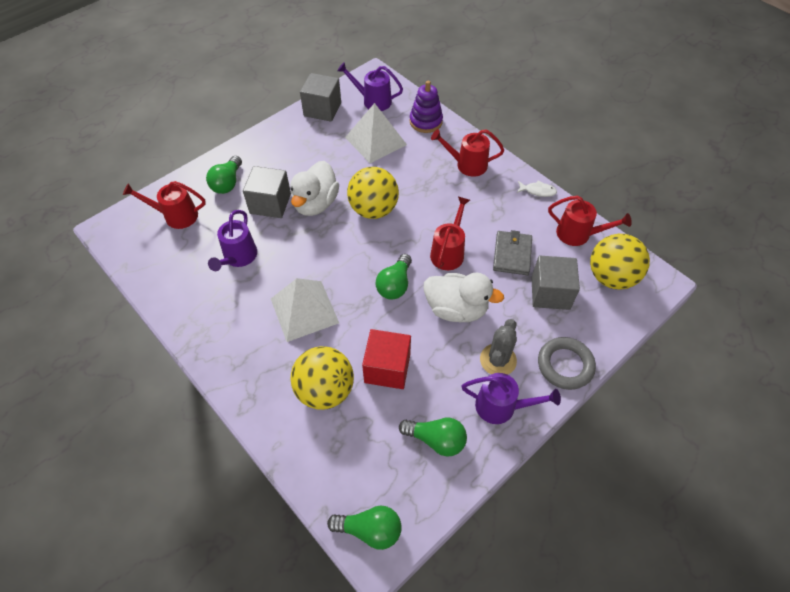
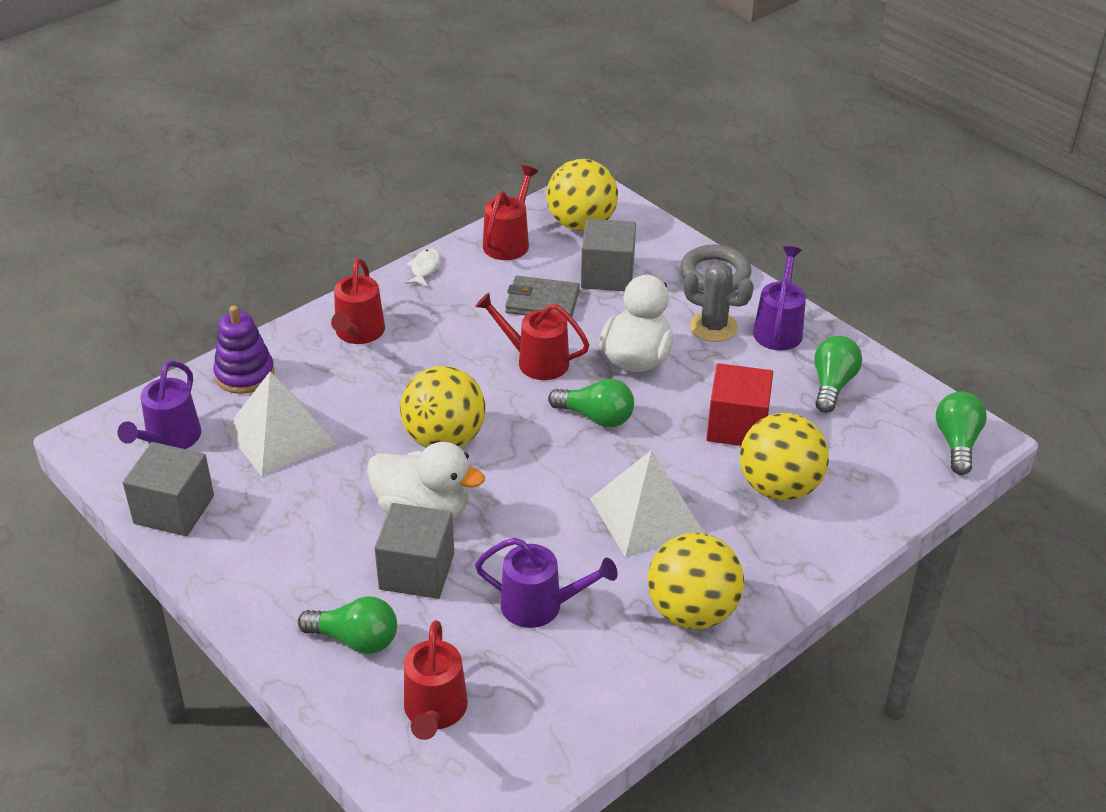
camera: 90 degrees left, 15 degrees down
none -> yellow ball [648,533,744,629]

